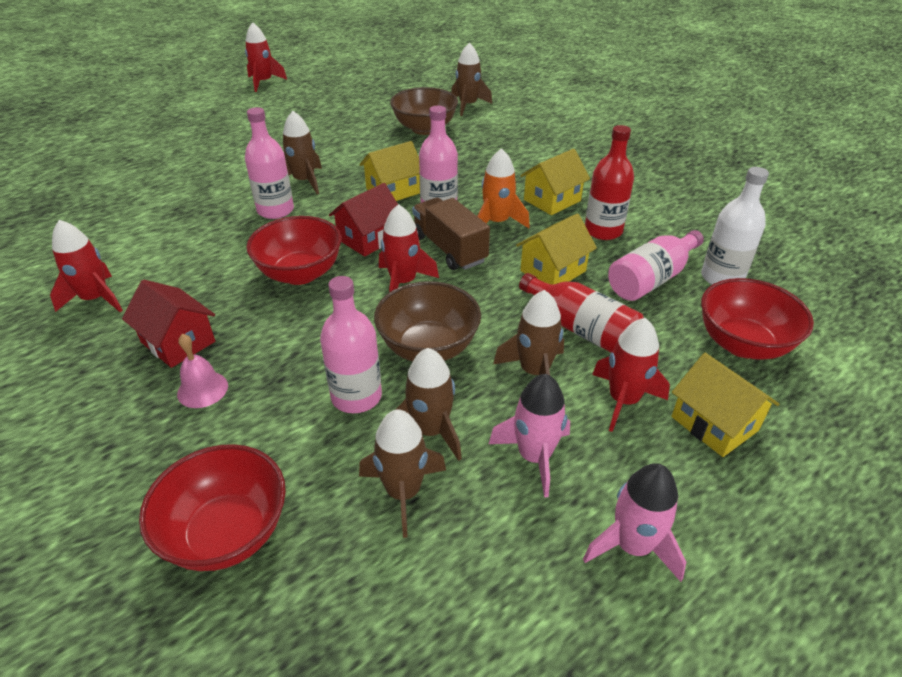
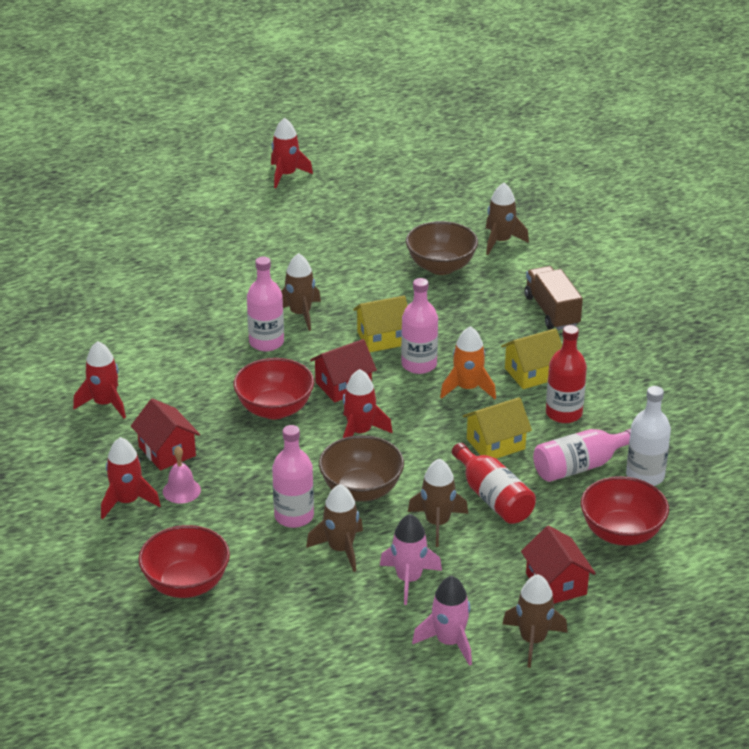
camera: 15 degrees right, 5 degrees down
brown rocket [359,409,446,538] -> brown rocket moved to [503,574,567,668]
brown truck [412,198,490,270] -> brown truck moved to [525,266,583,330]
red rocket [592,318,670,432] -> red rocket moved to [101,437,161,519]
yellow house [672,353,780,457] -> red house [521,525,596,604]

